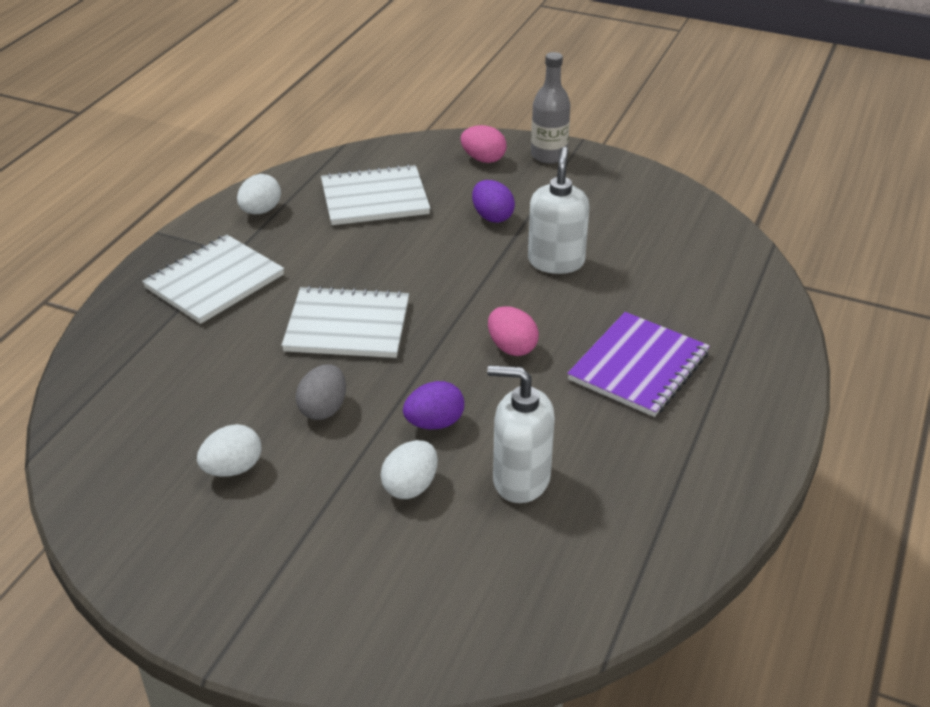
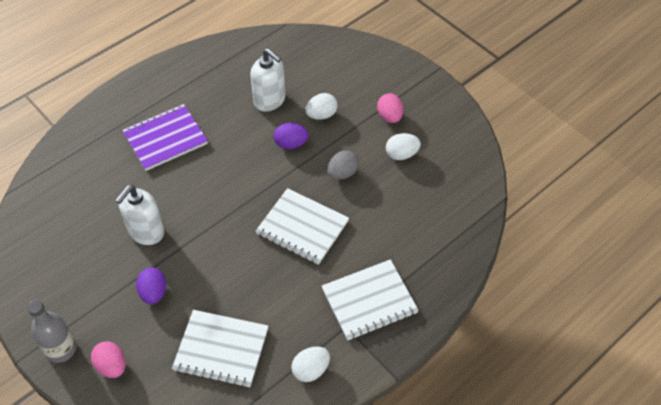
camera: 155 degrees left, 15 degrees up
pink egg [488,306,539,356] -> pink egg moved to [377,93,403,123]

